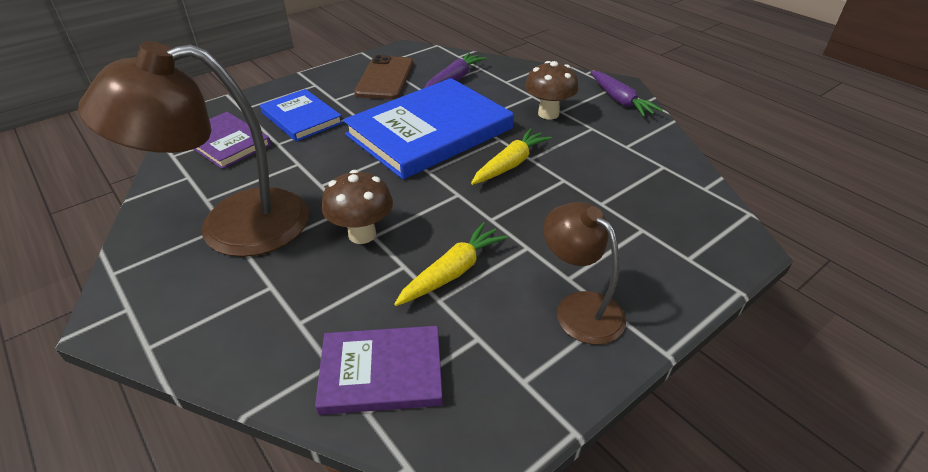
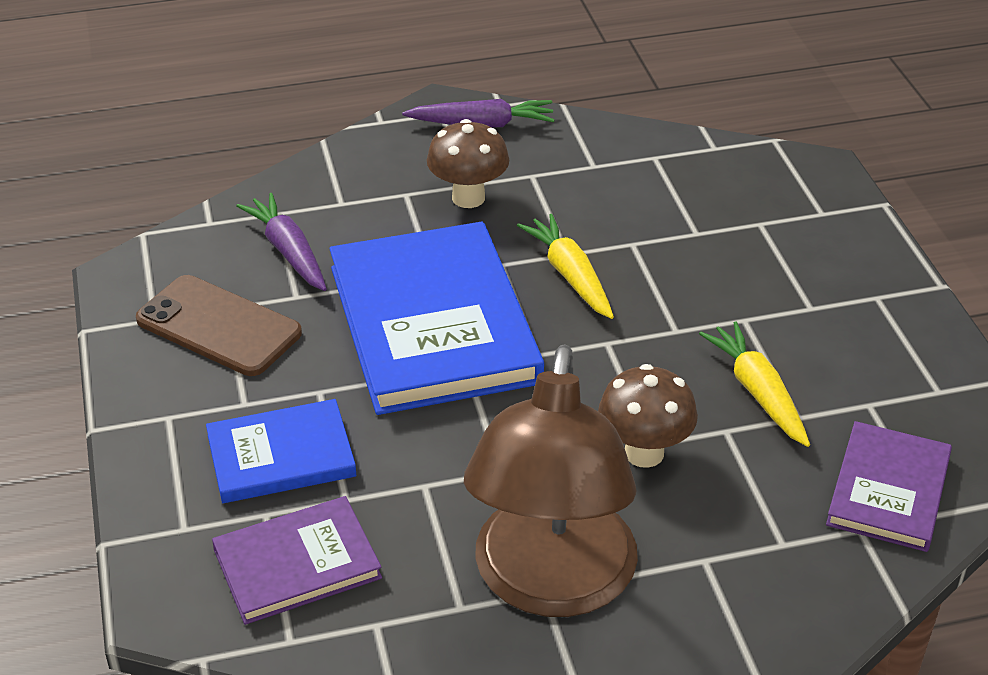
camera: 65 degrees left, 0 degrees up
brown lamp [543,202,626,345] -> none

